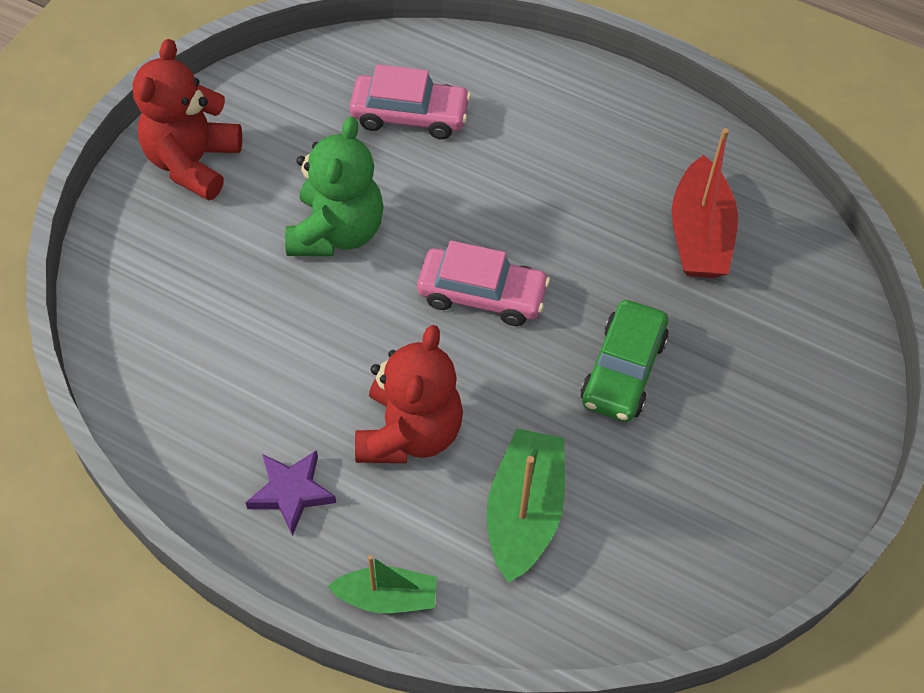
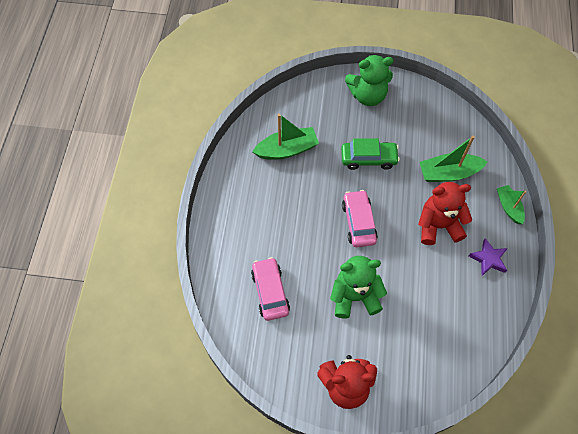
camera: 110 degrees left, 5 degrees up
red boat [672,128,738,278] -> green boat [252,114,319,160]
none -> green teddy bear [345,54,394,106]

